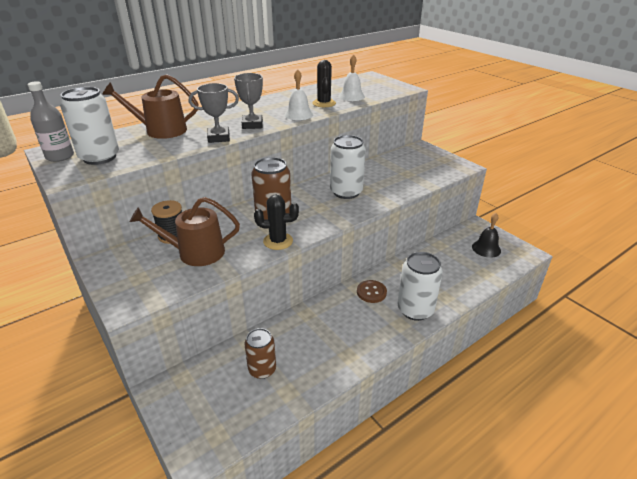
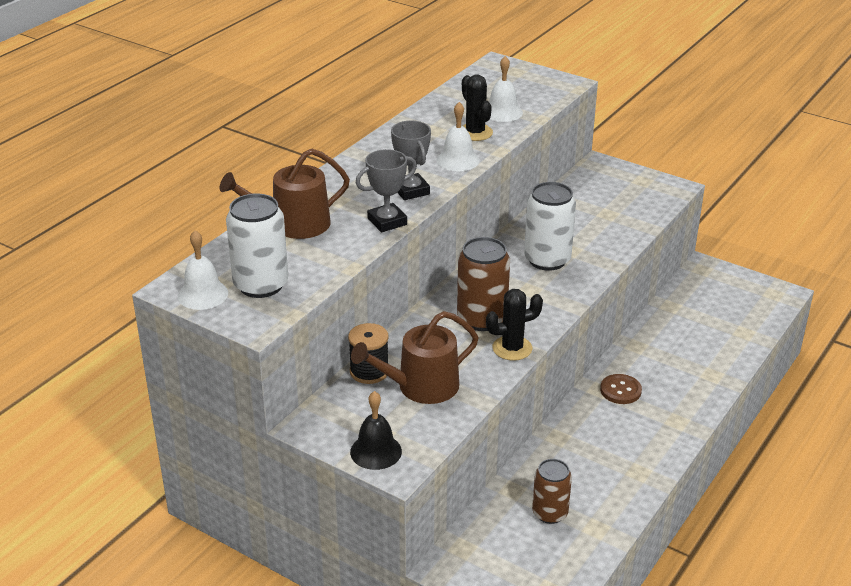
camera: 20 degrees left, 0 degrees up
grey bottle [28,81,74,162] -> white bell [178,230,228,310]
white can [398,252,443,321] -> none
black bell [472,213,501,258] -> black bell moved to [350,391,402,470]

